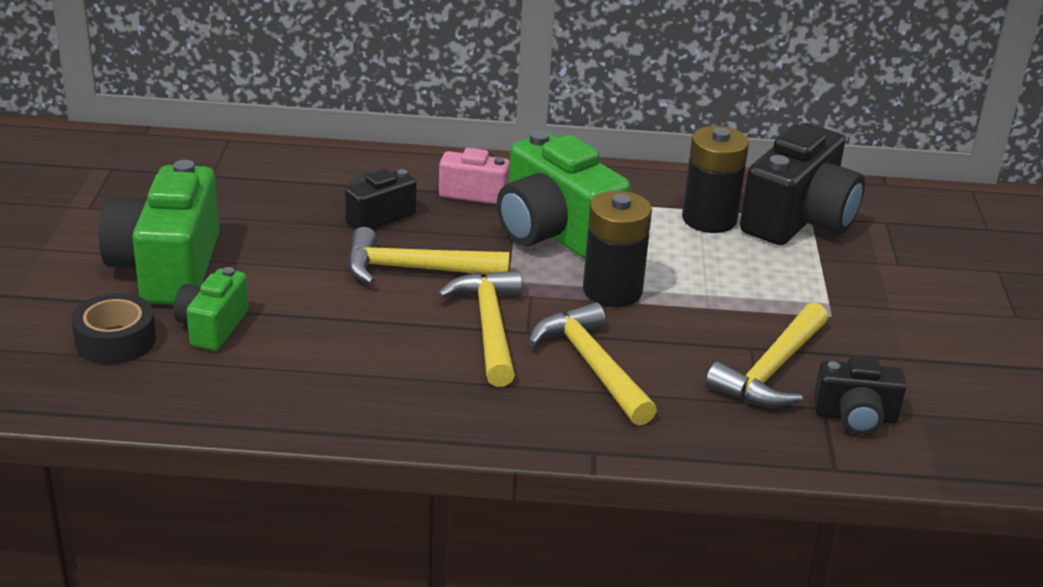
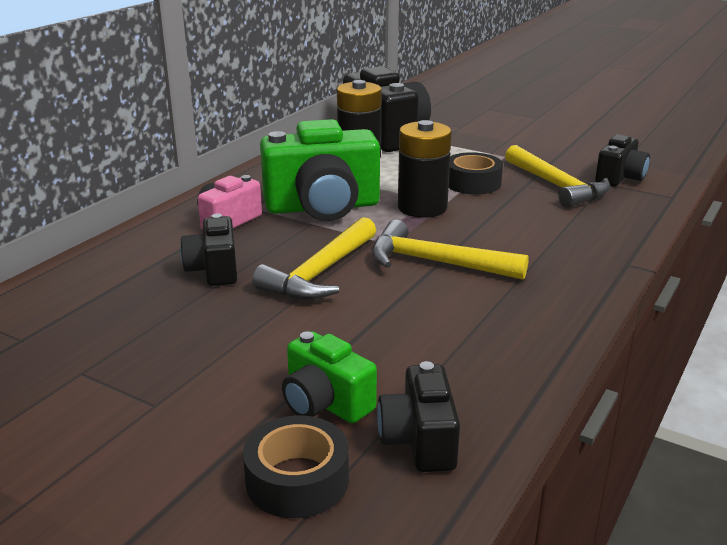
camera: 60 degrees left, 5 degrees down
green camera [99,160,219,305] -> none
yellow hammer [528,302,657,426] -> none
none -> black camera [377,361,460,472]
none -> black tape [449,152,503,194]

